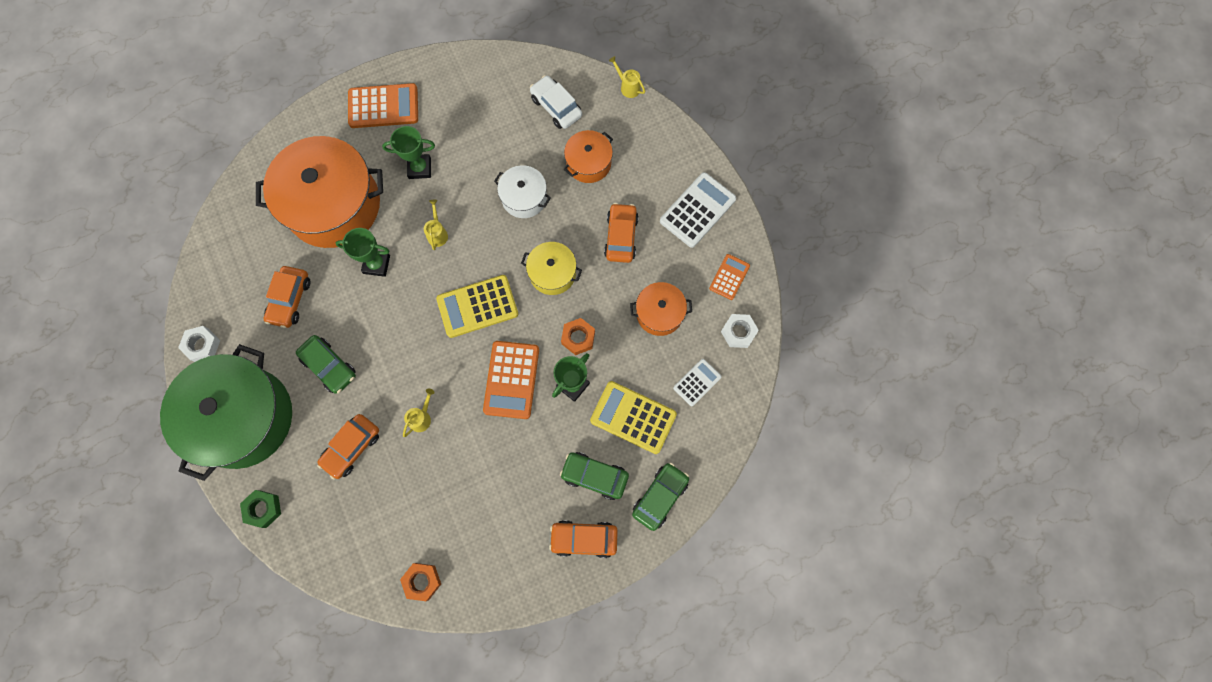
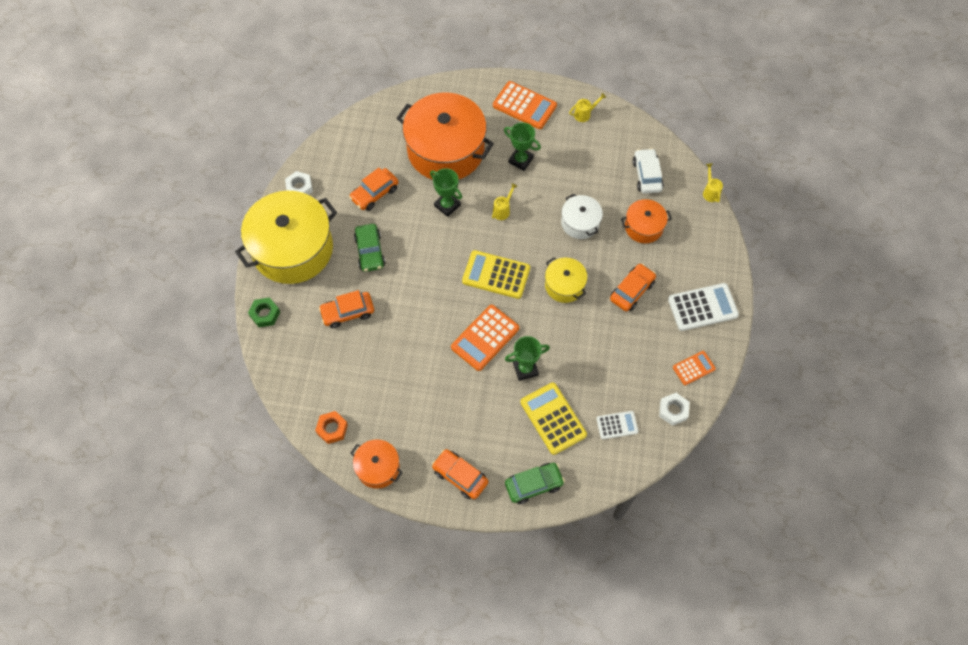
camera: 35 degrees right, 10 degrees down
green pot [160,344,292,481] -> yellow pot [235,191,337,284]
yellow watering can [403,389,435,437] -> yellow watering can moved to [569,93,606,122]
green car [560,452,629,500] -> none
orange nut [561,318,595,355] -> none
orange pot [630,282,692,336] -> orange pot moved to [351,439,403,489]

